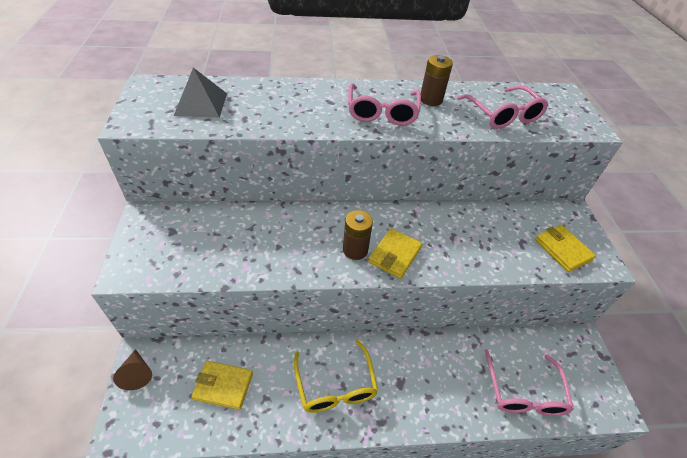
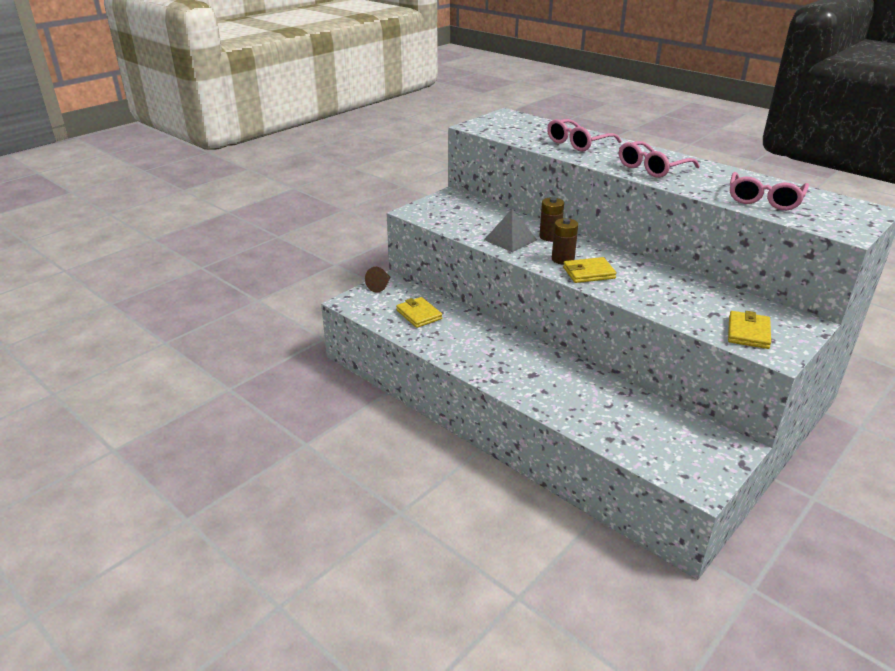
camera: 50 degrees right, 15 degrees down
grey pyramid [174,68,227,118] -> grey pyramid moved to [484,209,537,252]
yellow glasses [294,340,378,413] -> none
brown battery [421,55,453,106] -> brown battery moved to [539,197,564,241]
pink glasses [485,349,574,416] -> pink glasses moved to [547,119,622,151]

